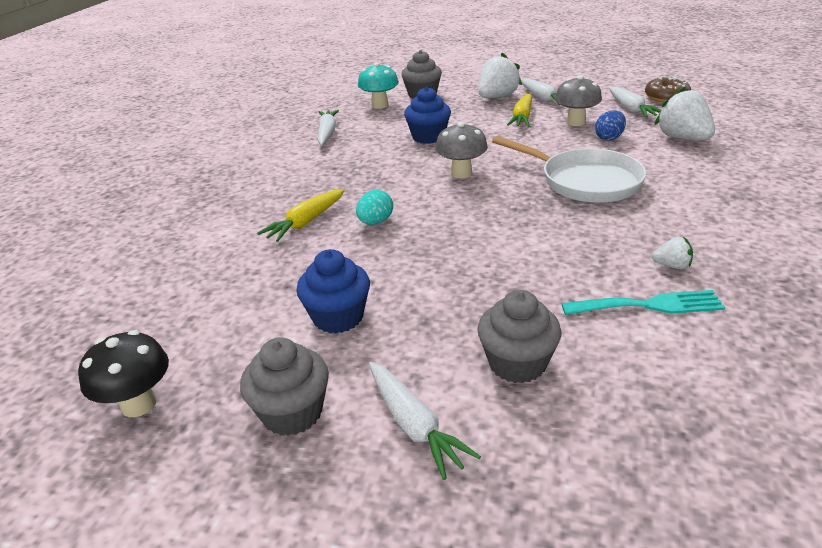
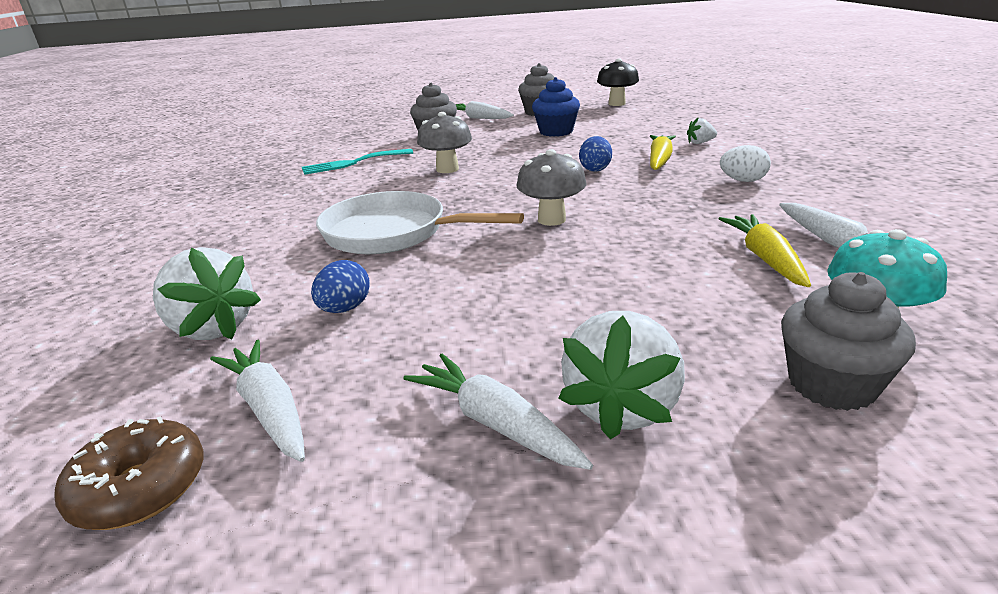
camera: 160 degrees right, 5 degrees down
turquoise egg [356,190,393,225] -> blue egg [579,136,612,172]
blue cupcake [404,87,451,144] -> none
yellow carrot [507,94,532,127] -> yellow carrot moved to [718,214,811,287]
grey mushroom [555,75,602,126] -> grey mushroom moved to [417,112,472,173]
white strawberry [652,237,693,269] -> white strawberry moved to [687,117,717,144]
none -> white egg [720,145,771,182]

